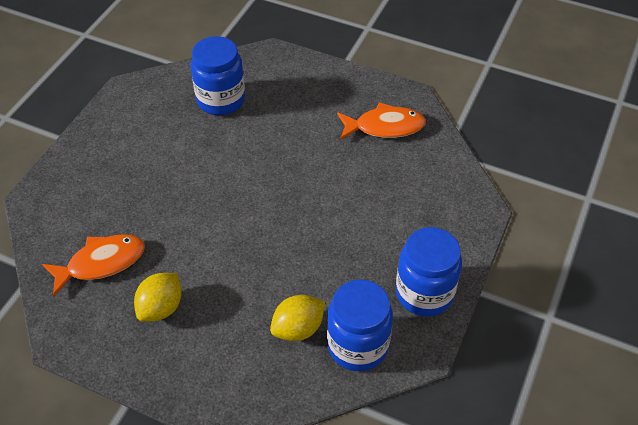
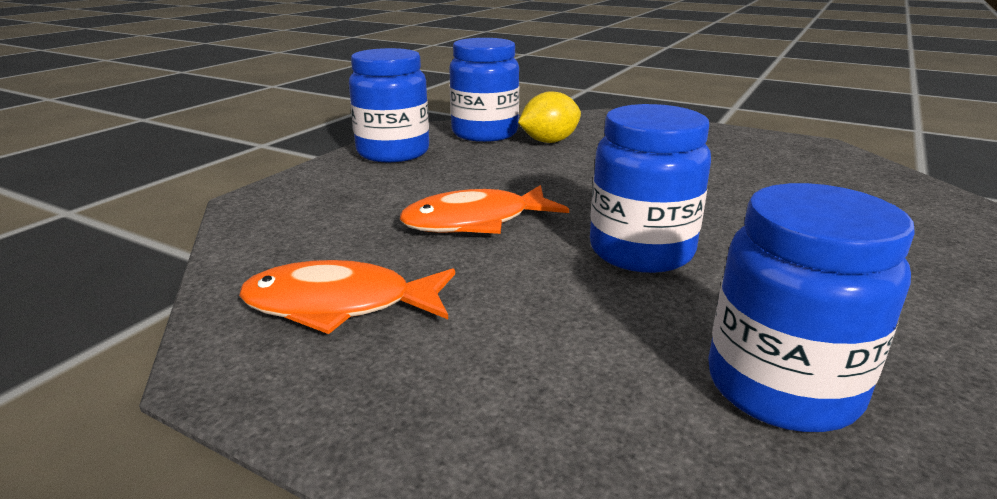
camera: 175 degrees left, 25 degrees down
orange fish [42,234,145,297] -> orange fish moved to [400,185,569,234]
yellow lemon [134,273,182,322] -> none
none -> blue jar [590,104,711,273]

